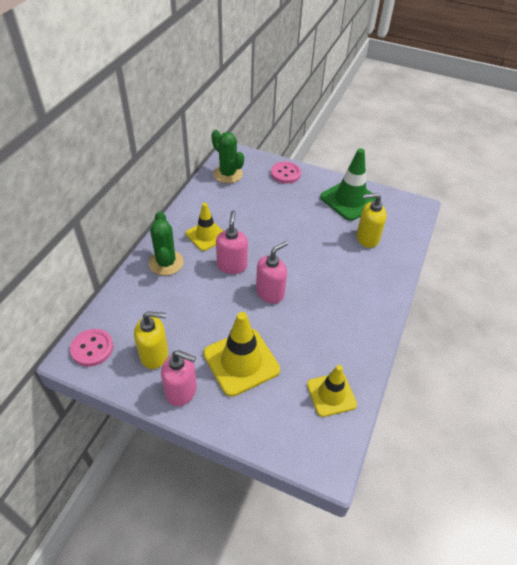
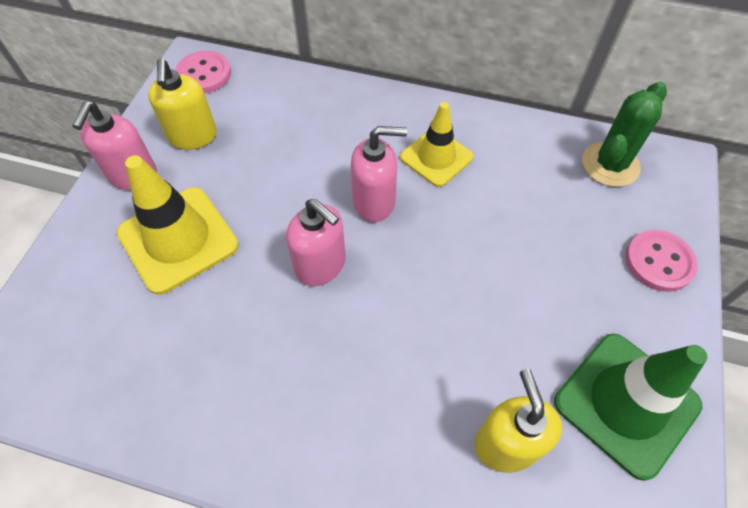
camera: 85 degrees right, 10 degrees up
green cactus [149,211,184,276] -> none
yellow traffic cone [307,365,357,417] -> none

